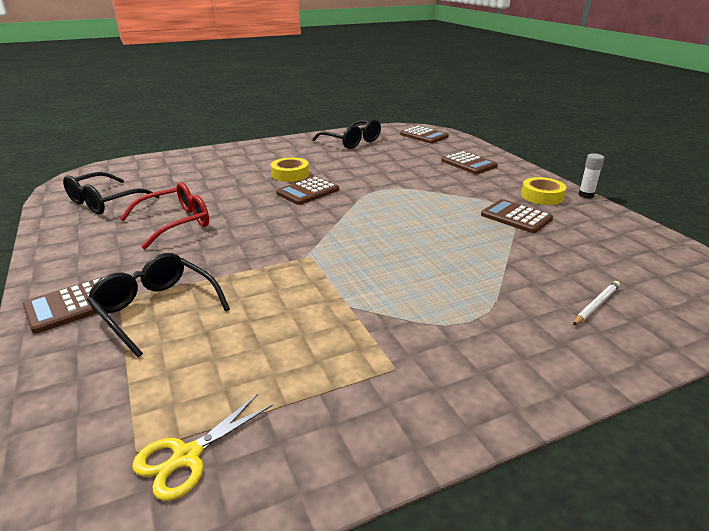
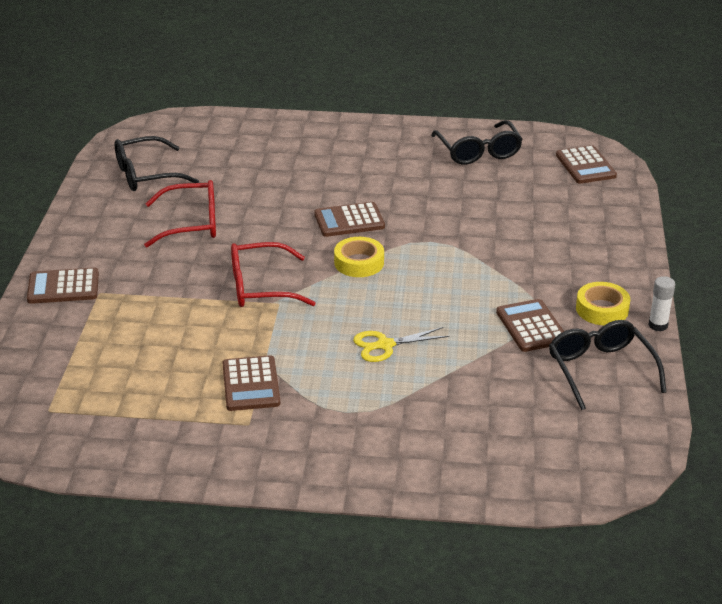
camera: 30 degrees right, 5 degrees up
black glasses [87,253,230,357] -> black glasses moved to [549,320,667,410]
yellow scissors [132,394,273,501] -> yellow scissors moved to [353,327,449,362]
yellow tape [271,158,309,182] -> yellow tape moved to [334,237,384,277]
brown calculator [441,151,498,174] -> brown calculator moved to [222,355,280,411]
white pencil [573,281,620,325] -> none
none -> red glasses [231,242,316,307]

